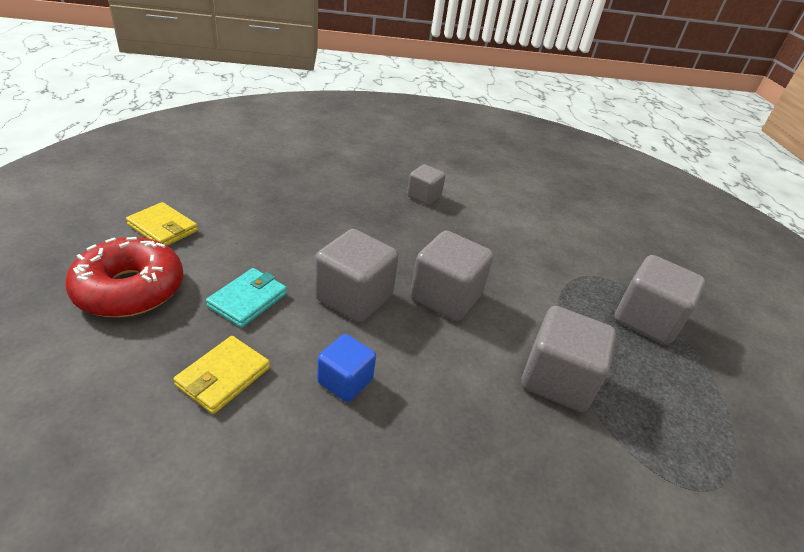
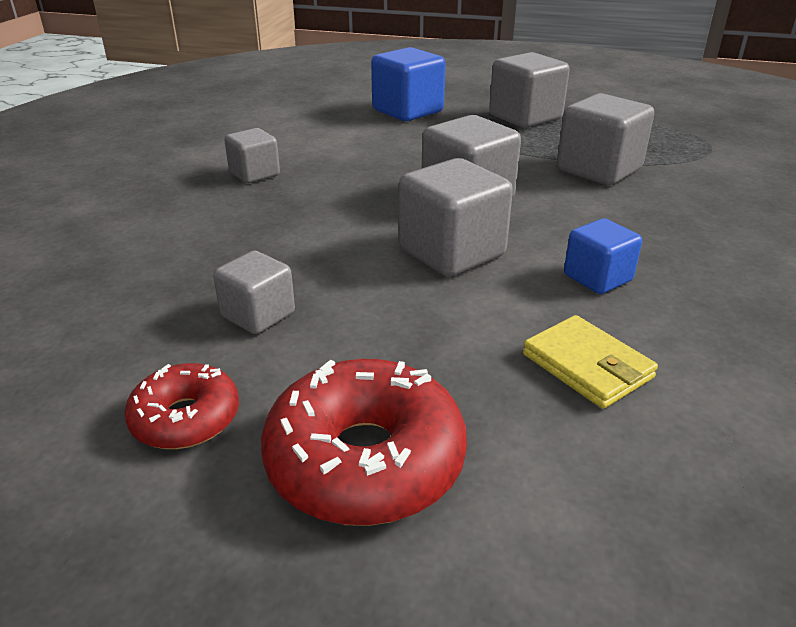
camera: 65 degrees left, 5 degrees down
yellow wallet [126,202,198,246] -> red donut [124,363,239,449]
turquoise wallet [206,268,287,328] -> none
none -> grey cube [213,251,295,334]
none -> blue cube [371,47,446,121]

